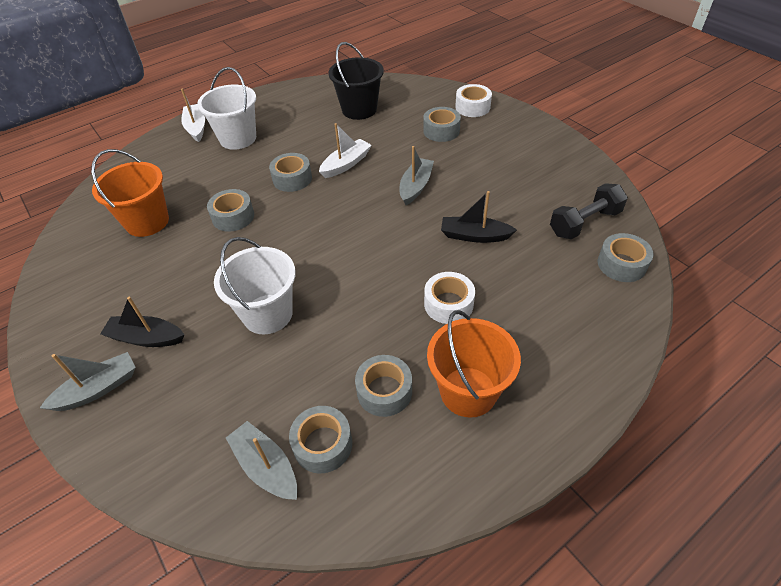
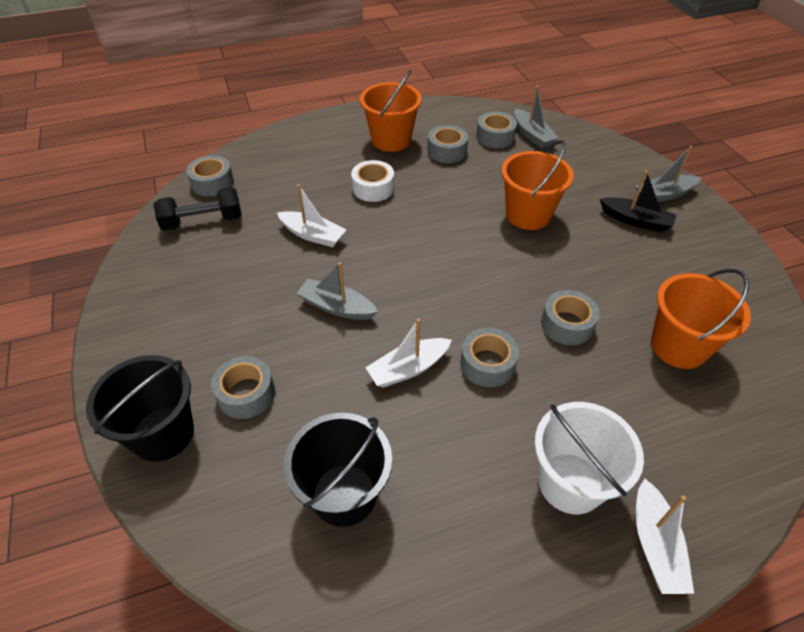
camera: 165 degrees left, 0 degrees up
white bucket [214,237,296,334] -> orange bucket [501,140,574,230]
grey boat [400,146,434,205] -> grey boat turned 75 degrees clockwise [296,262,378,320]
black boat [441,191,517,243] -> white boat [277,185,346,247]
white tape [455,84,492,117] -> black bucket [86,355,194,462]

